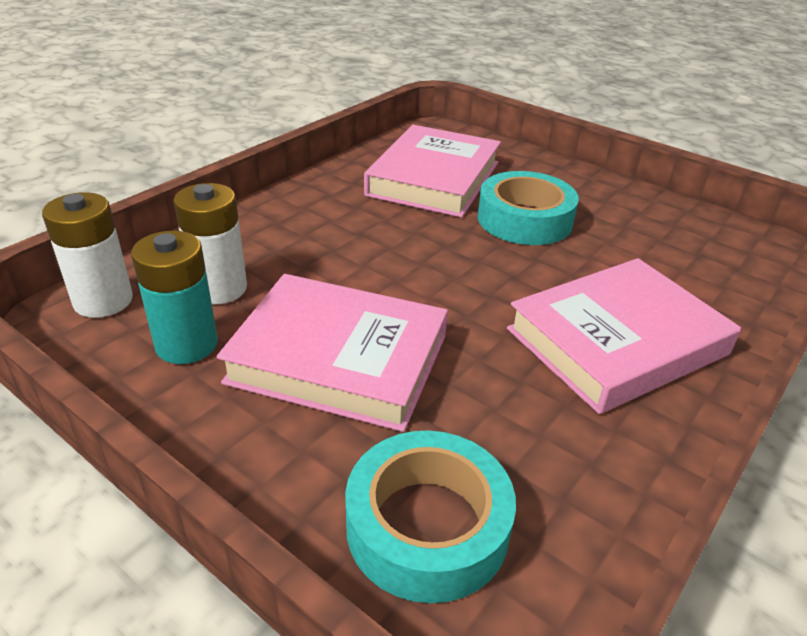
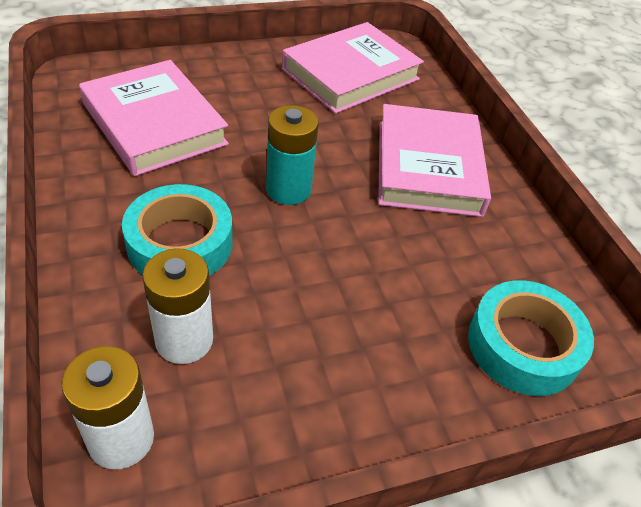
camera: 60 degrees left, 10 degrees up
turquoise battery [131,231,218,364] -> turquoise battery moved to [266,105,319,205]
pink book [217,274,448,432] -> pink book moved to [282,22,424,114]
turquoise tape [478,171,579,245] -> turquoise tape moved to [122,184,232,276]

